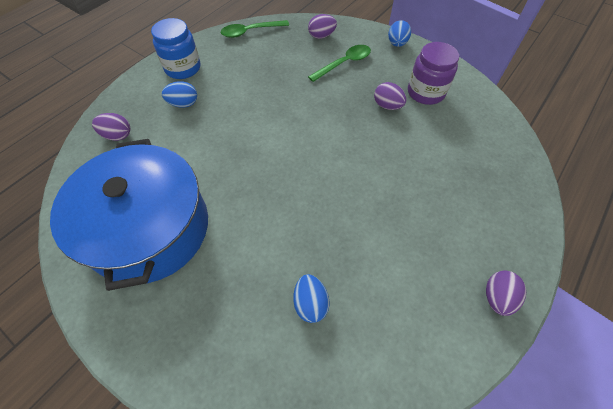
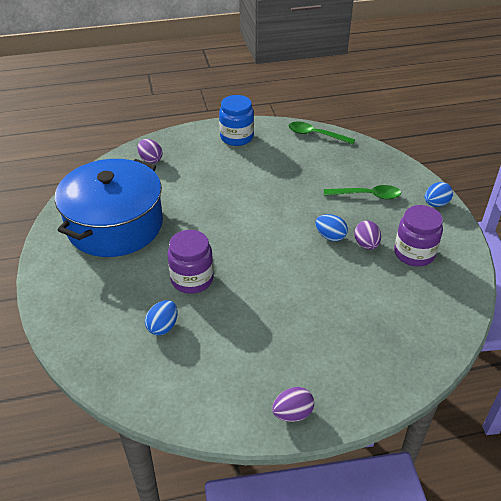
camera: 40 degrees right, 15 degrees down
blue egg [162,81,197,108] -> blue egg moved to [315,214,348,241]
purple egg [308,14,337,39] -> none
none -> purple jar [167,230,214,294]

